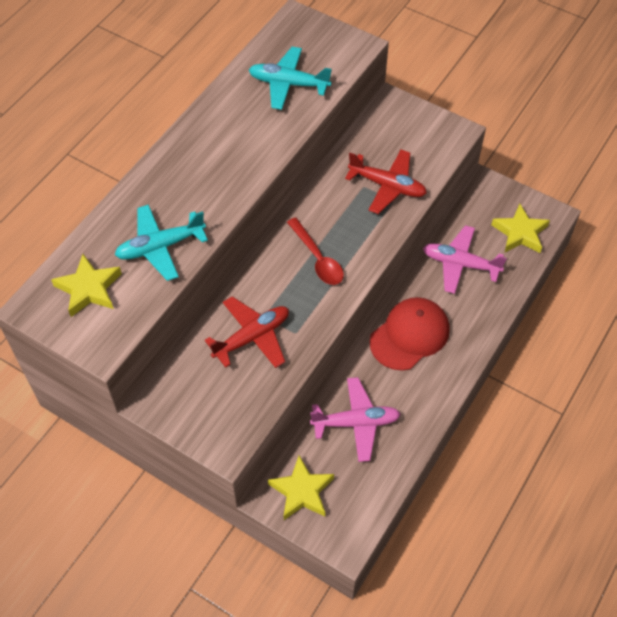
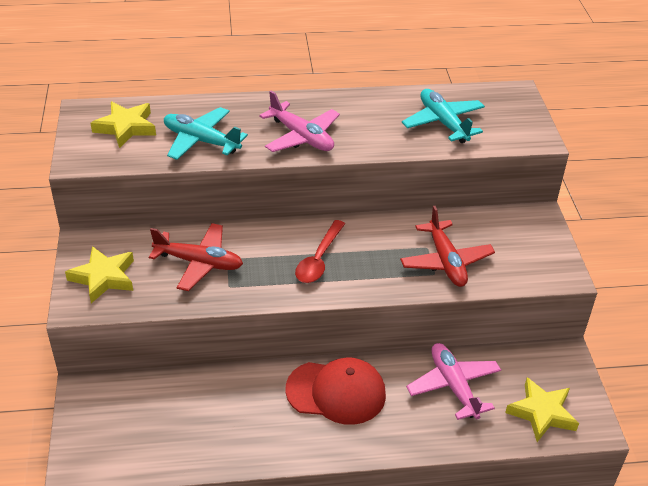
camera: 50 degrees right, 15 degrees down
yellow star [268,455,334,520] -> yellow star moved to [65,246,134,303]
pink plane [310,377,401,462] -> pink plane moved to [259,91,340,152]

